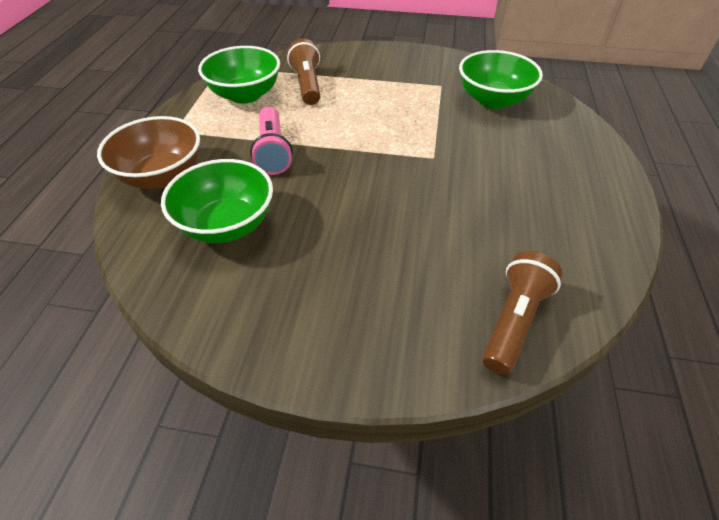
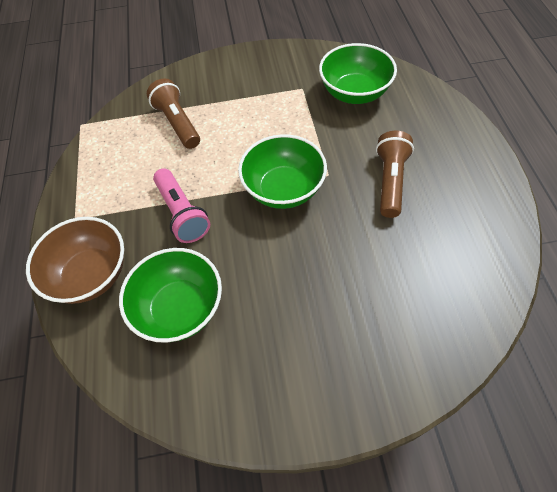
camera: 15 degrees left, 10 degrees up
green bowl [198,46,280,104] -> green bowl moved to [238,134,327,209]
brown flashlight [482,251,562,375] -> brown flashlight moved to [376,131,414,218]

